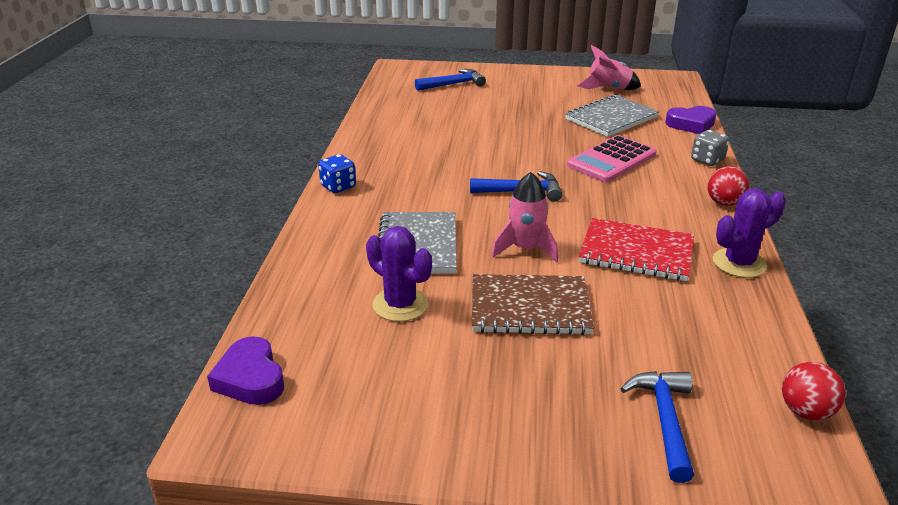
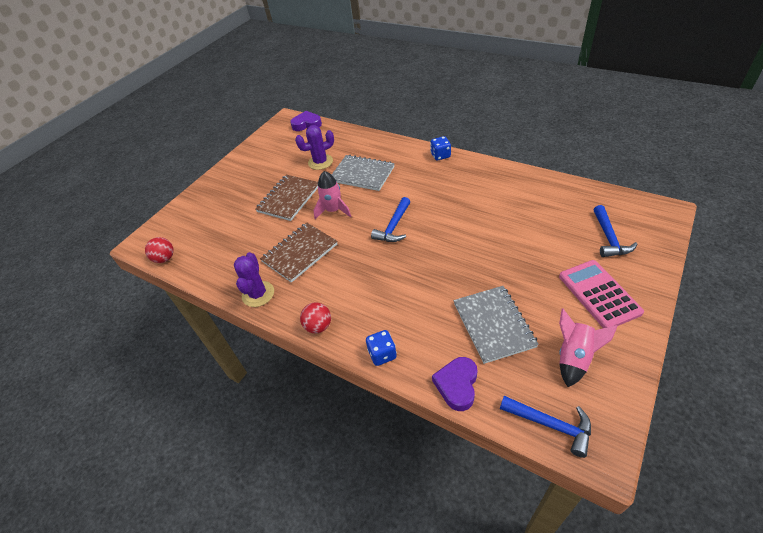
camera: 120 degrees right, 15 degrees up
pink calculator [567,135,657,182] -> pink calculator moved to [559,260,644,328]
red notebook [579,218,694,281] -> brown notebook [260,223,337,283]
blue hammer [620,371,694,483] -> blue hammer moved to [500,396,591,458]
grey dice [691,130,729,166] -> blue dice [366,330,397,366]

